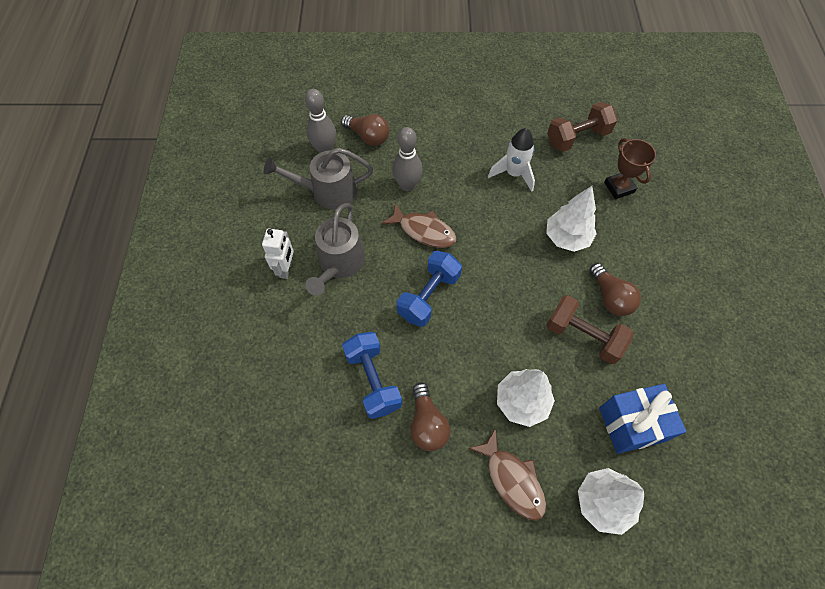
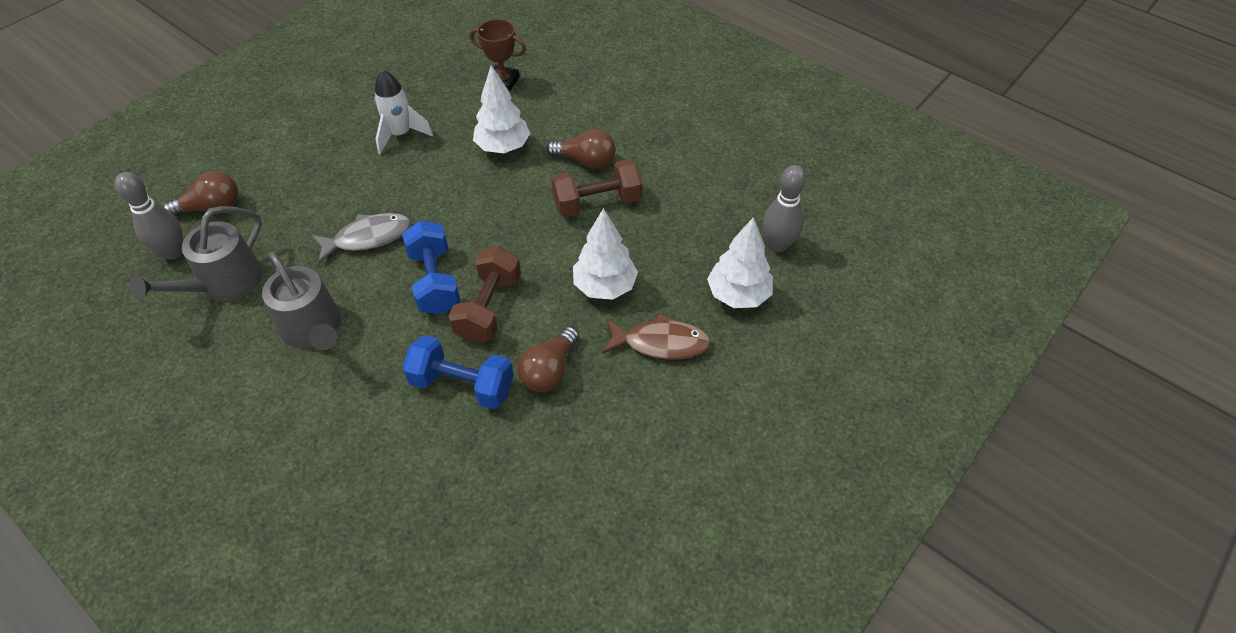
camera: 50 degrees left, 10 degrees down
white robot [262,229,294,279] -> none
brown fish [381,203,457,248] -> grey fish [312,213,411,263]
grey bowling pin [392,127,423,191] -> grey bowling pin moved to [762,165,806,253]
brown light bulb [411,382,450,451] -> brown light bulb turned 90 degrees clockwise [517,326,579,392]
brown dumbbell [547,102,618,152] -> brown dumbbell moved to [449,246,521,343]
blue gift [599,384,686,454] -> none

